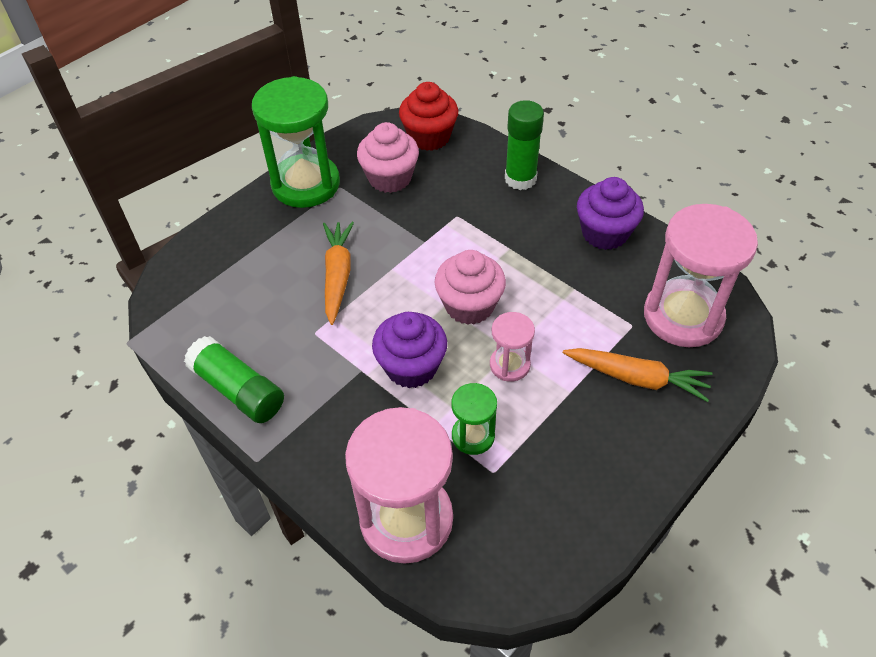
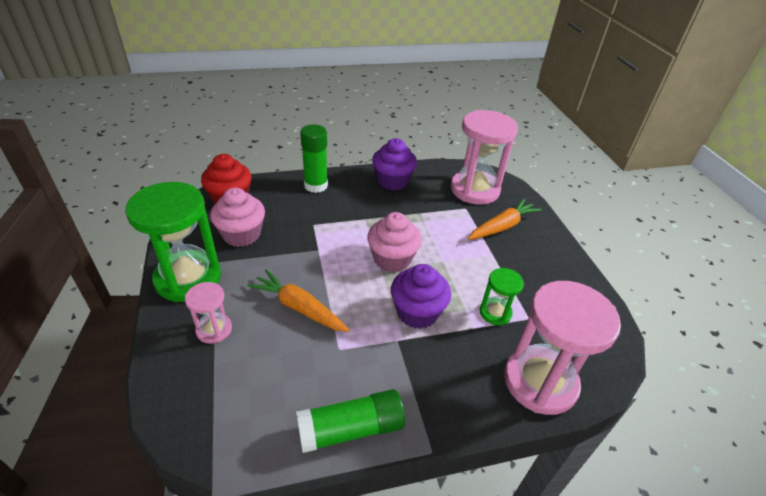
camera: 60 degrees left, 10 degrees down
pink hourglass [490,312,535,382] -> pink hourglass moved to [185,282,232,344]

